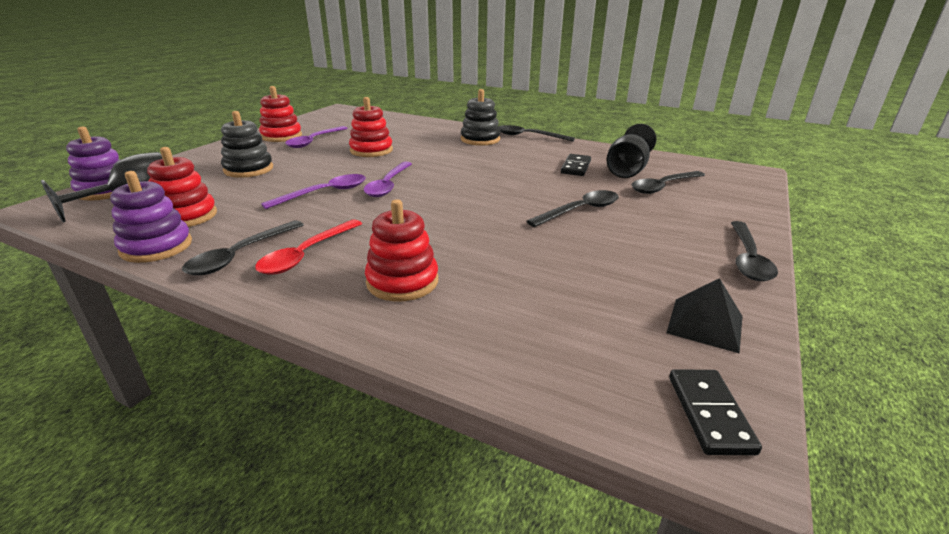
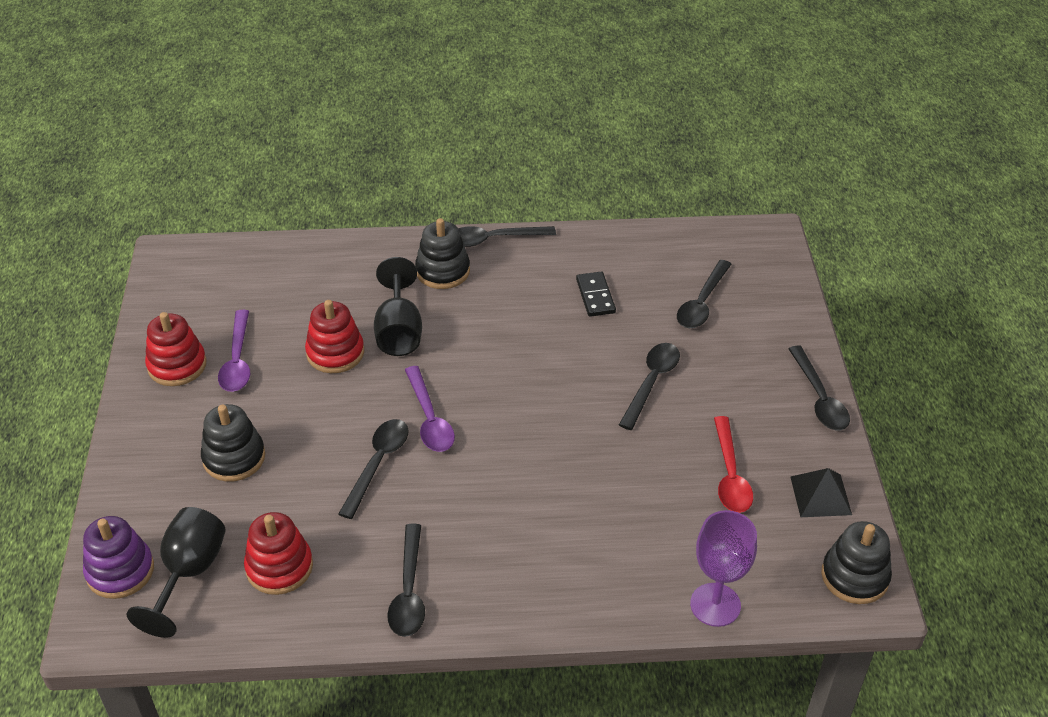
camera: 30 degrees left, 15 degrees up
purple stacking toy [110,171,192,263] -> none
red spoon [255,219,362,275] -> red spoon moved to [714,416,753,513]
purple spoon [261,174,366,209] -> black spoon [338,419,409,519]
red stacking toy [365,199,438,302] -> none
black goblet [606,124,656,178] -> black goblet moved to [374,257,422,356]
black domino [669,369,762,455] -> black stacking toy [822,521,892,604]
none -> purple goblet [690,510,757,627]

